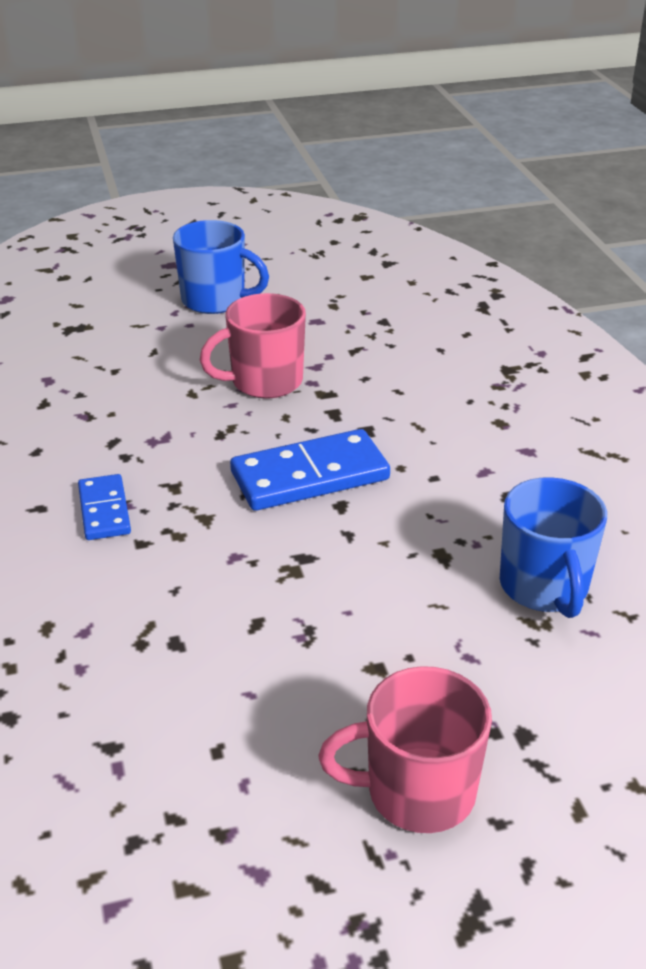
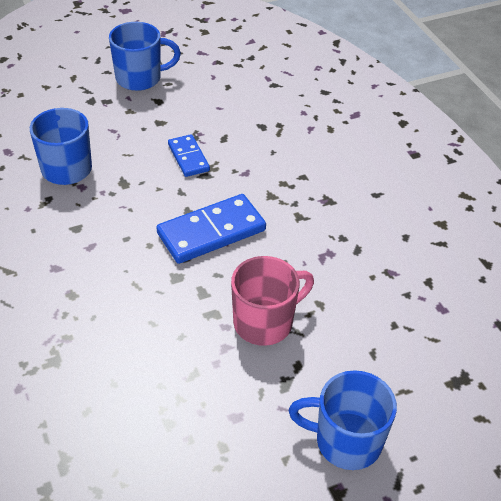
camera: 170 degrees right, 10 degrees up
blue domino [78,474,131,540] -> blue domino moved to [168,134,210,177]
pink mug [319,666,492,833] -> blue mug [109,22,181,91]

